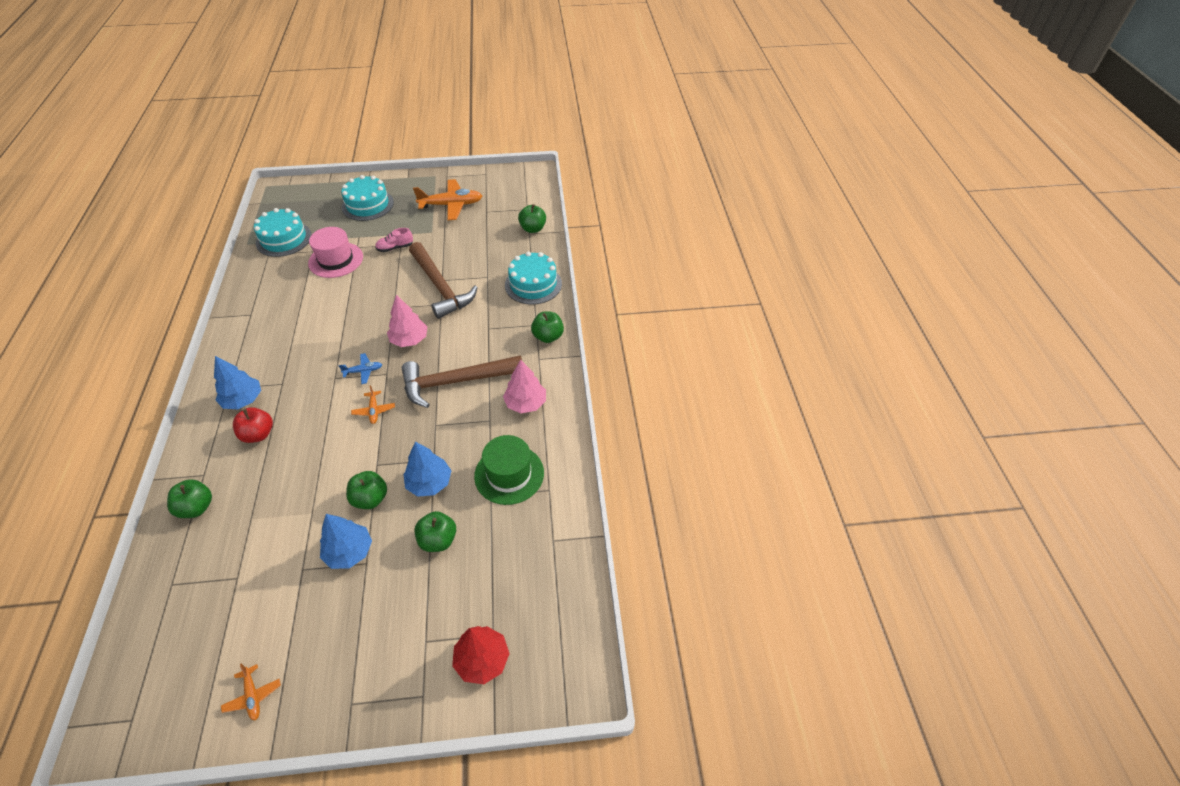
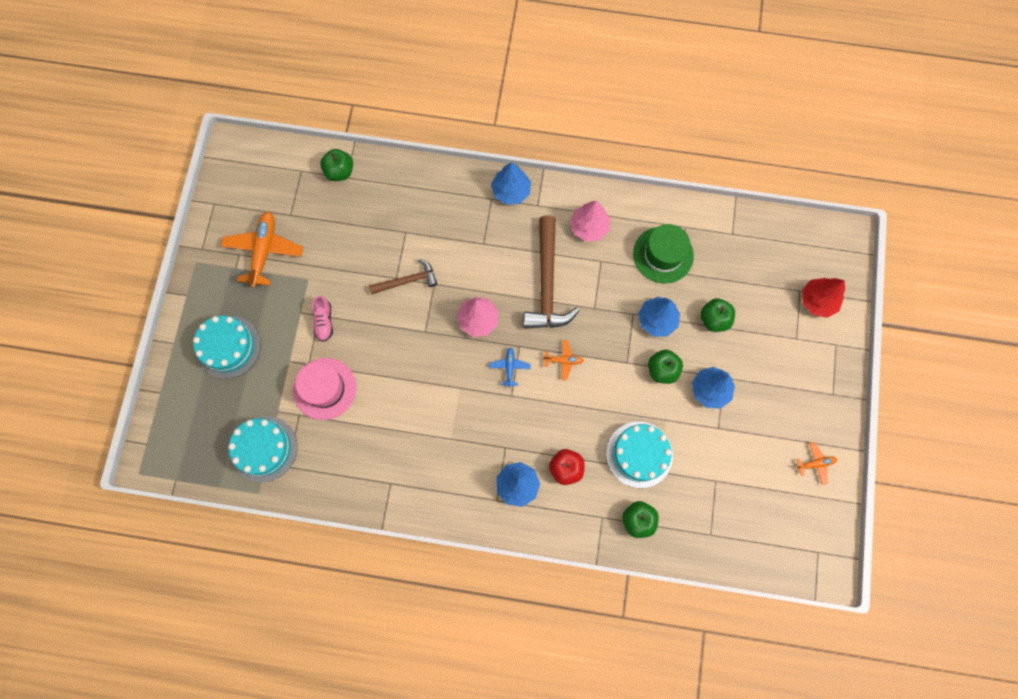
camera: 75 degrees left, 25 degrees up
brown hammer [409,242,478,319] -> brown hammer [369,259,437,294], size x0.57
turquoise cake [505,251,562,304] -> turquoise cake moved to [606,422,673,488]
green apple [531,311,564,343] -> blue tree [491,162,531,205]

